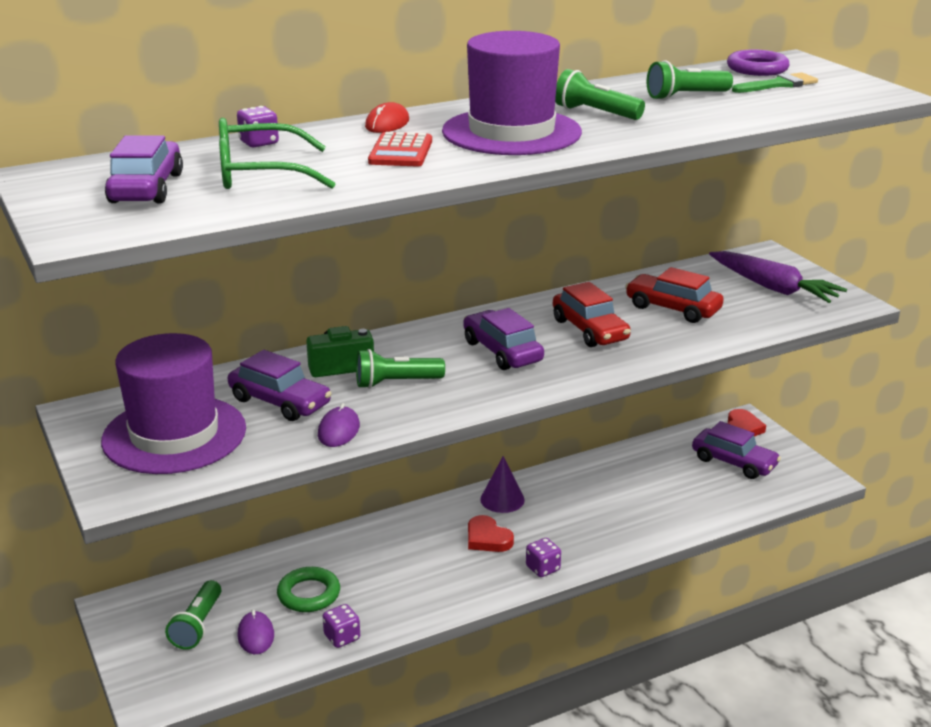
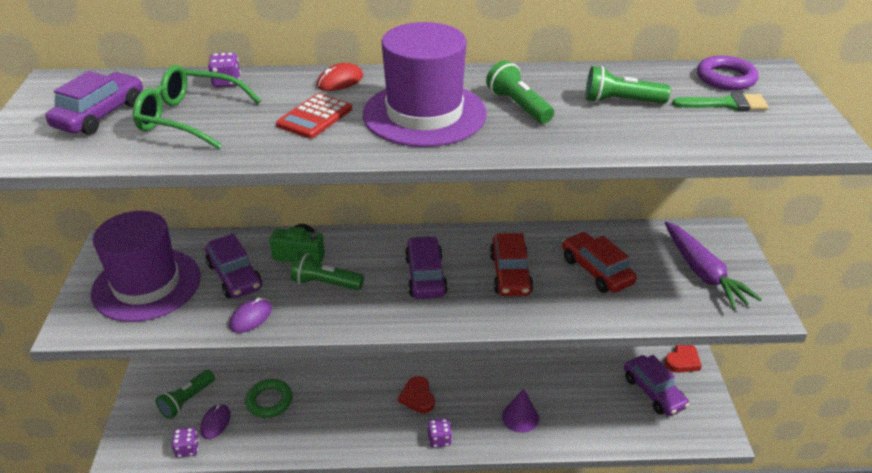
camera: 25 degrees right, 10 degrees up
purple dice [323,604,360,648] -> purple dice moved to [172,427,199,458]
purple cone [480,456,525,513] -> purple cone moved to [502,389,539,433]

